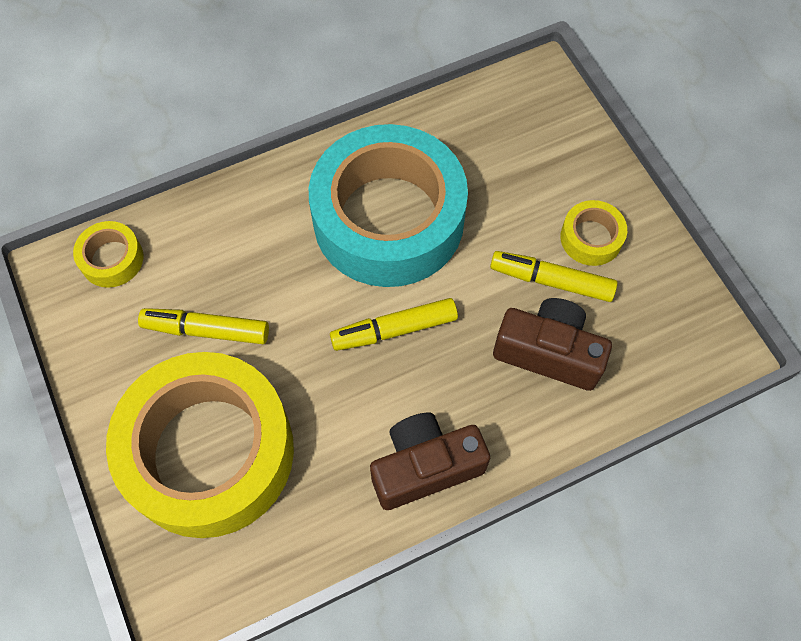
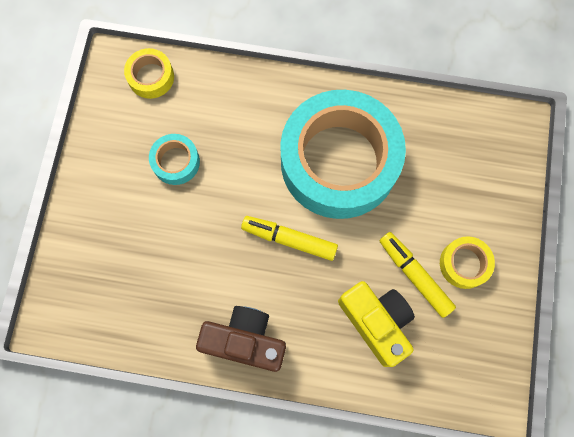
camera: 35 degrees right, 10 degrees up
yellow tape [106,352,294,538] -> none
yellow marker [138,308,269,344] -> turquoise tape [149,134,200,185]
brown camera [493,298,612,391] -> yellow camera [338,281,415,367]

